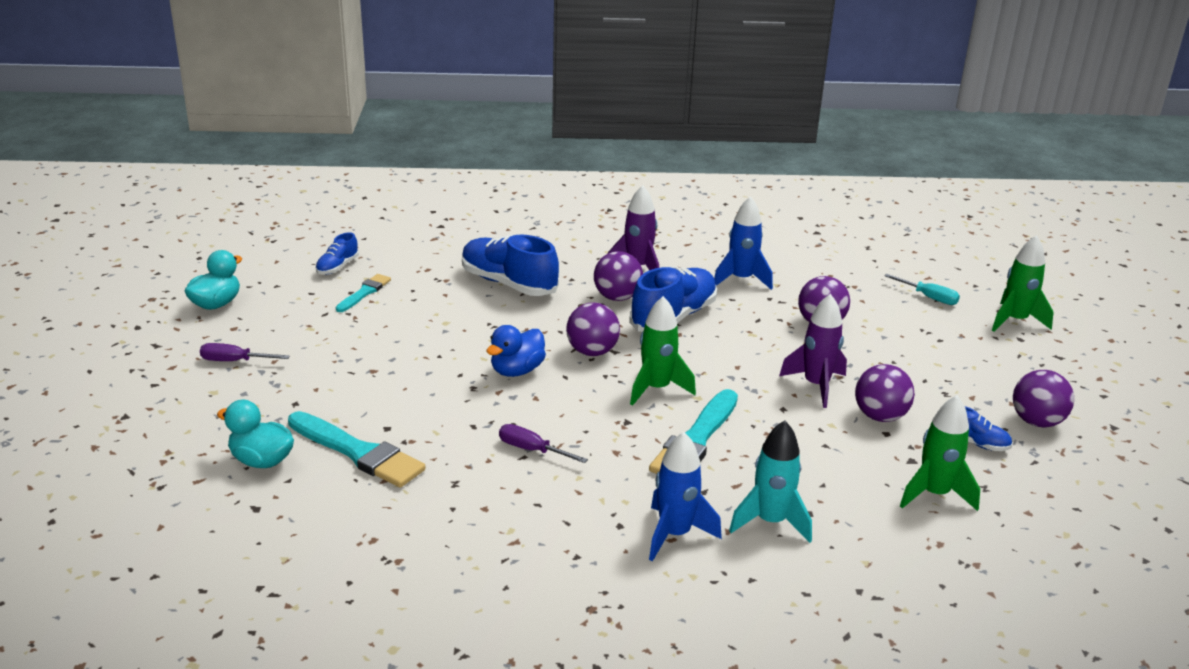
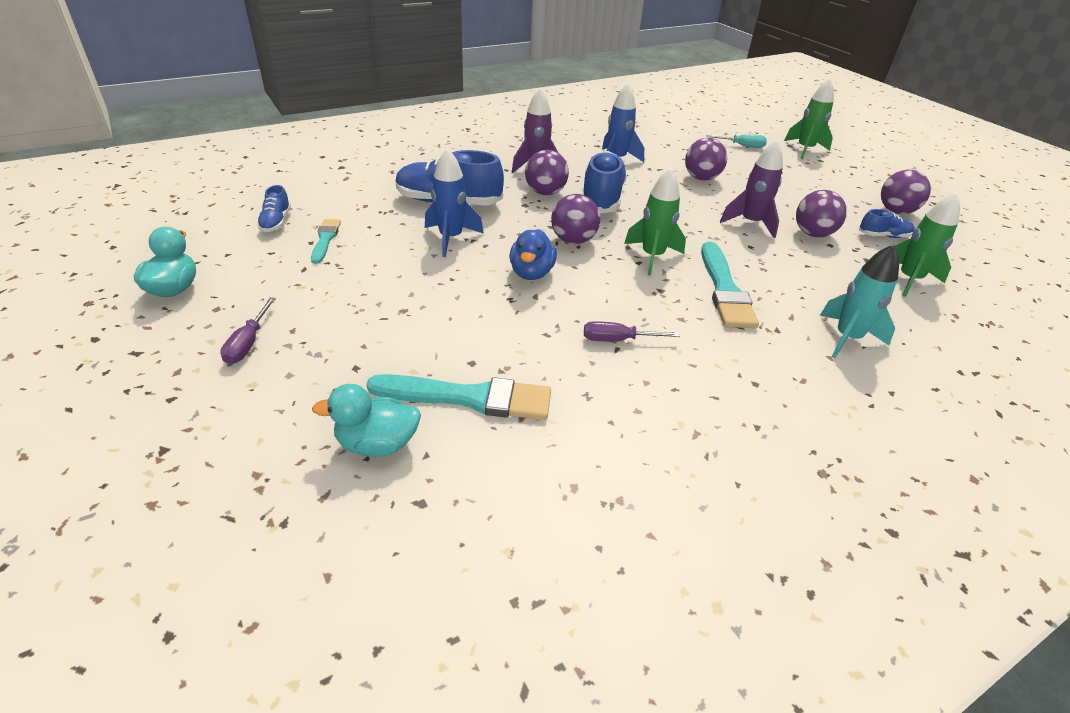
camera: 30 degrees left, 10 degrees up
purple screwdriver [200,343,290,361] -> purple screwdriver turned 60 degrees counterclockwise [220,297,276,364]
blue rocket [649,432,722,561] -> blue rocket moved to [425,148,484,257]

